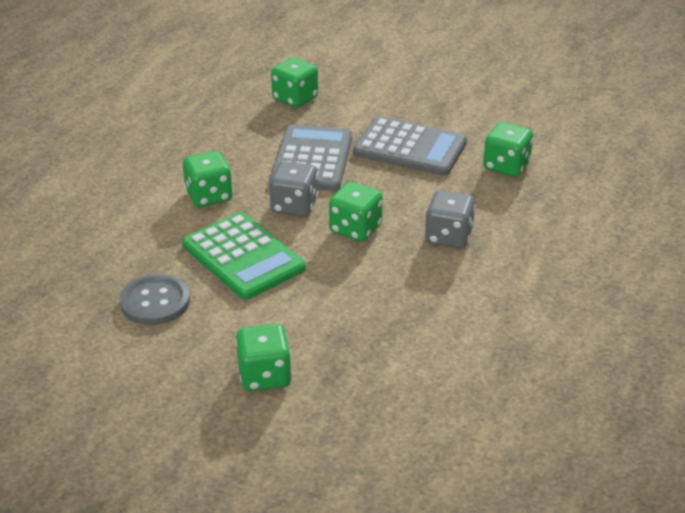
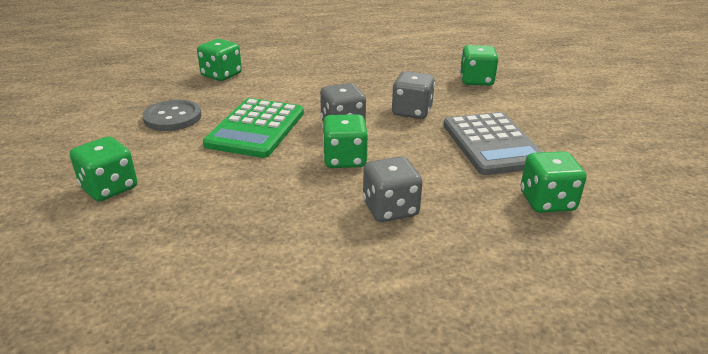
camera: 55 degrees right, 5 degrees down
green dice [183,151,233,207] -> green dice moved to [197,39,242,81]
grey calculator [270,125,352,191] -> grey dice [392,71,435,119]

